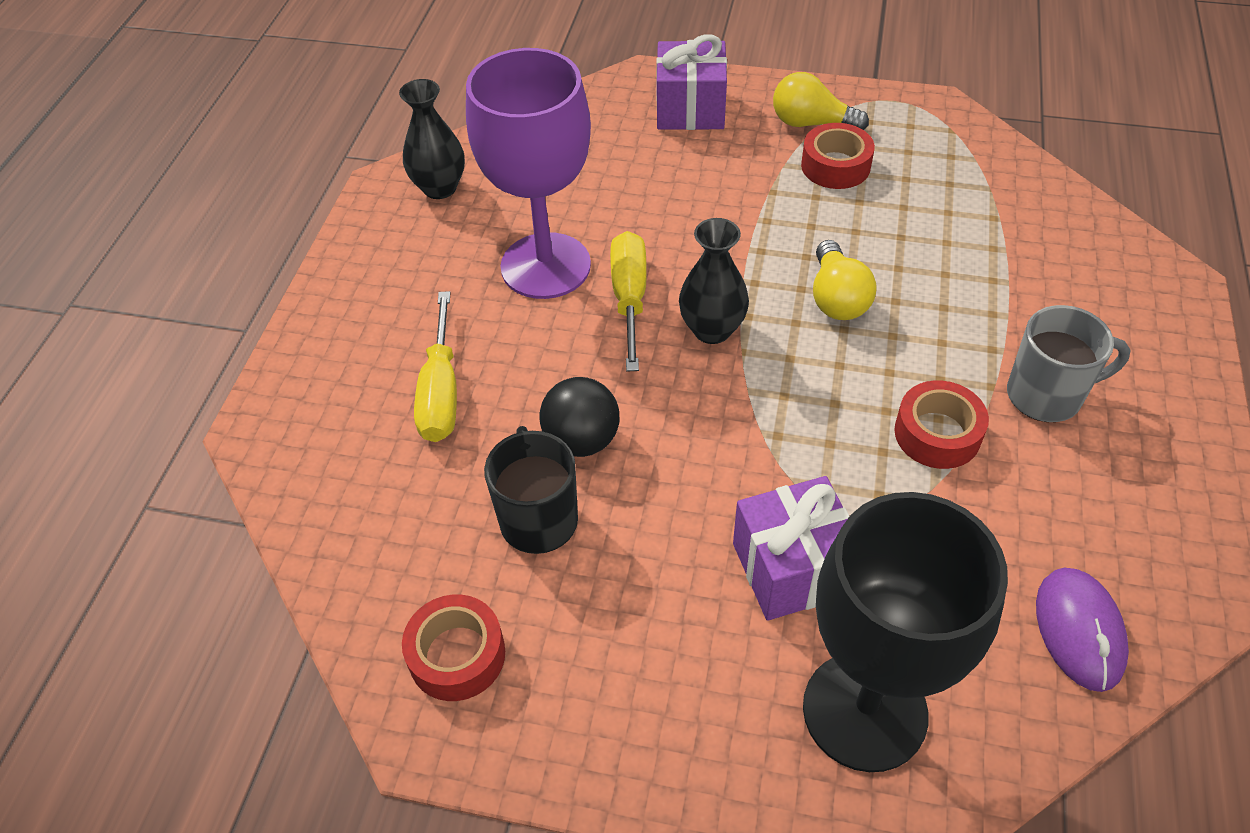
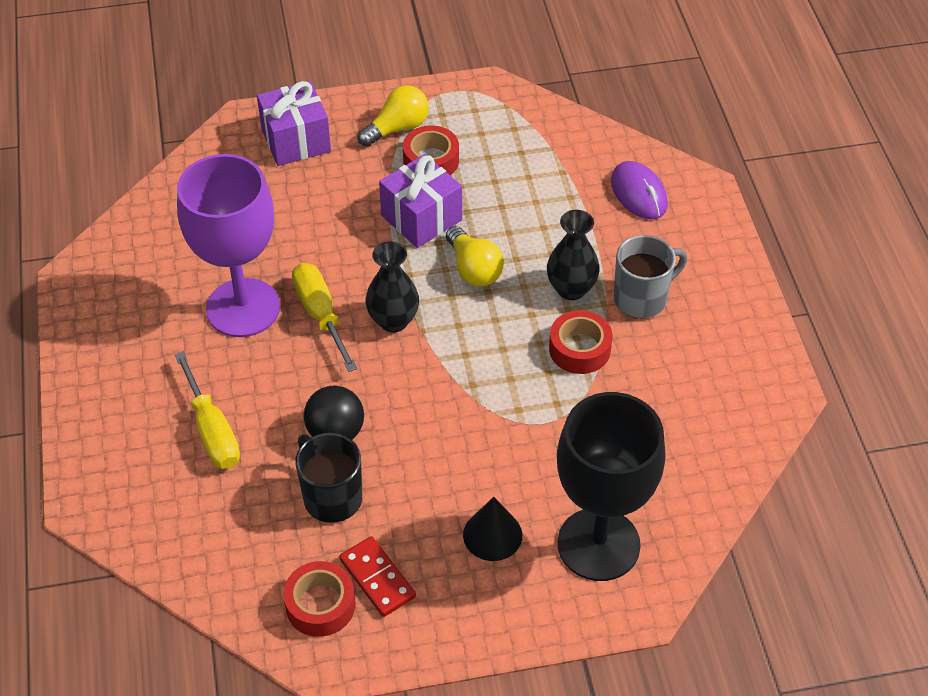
camera: 25 degrees left, 0 degrees up
black vase [399,79,465,199] -> black vase moved to [547,210,600,300]
purple gift [733,476,849,621] -> purple gift moved to [379,154,462,248]
yellow light bulb [773,72,869,130] -> yellow light bulb turned 150 degrees clockwise [358,86,429,147]
purple mouse [1036,567,1129,692] -> purple mouse moved to [611,161,668,219]
none -> red domino [339,536,416,617]
none -> black cone [463,497,522,561]

